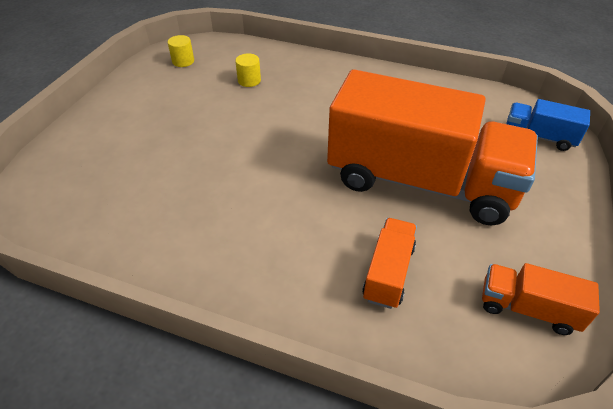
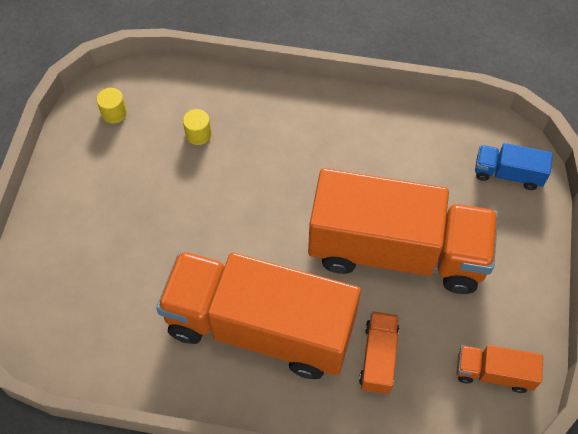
camera: 10 degrees left, 15 degrees up
none -> orange truck [156,251,361,379]

